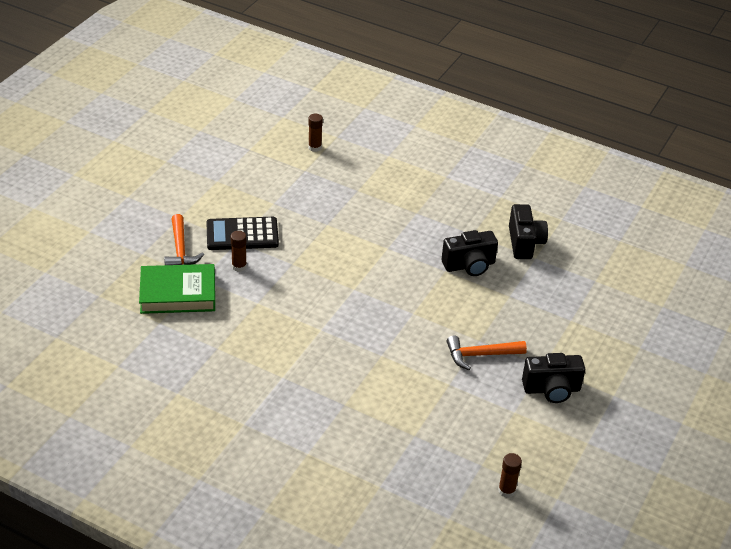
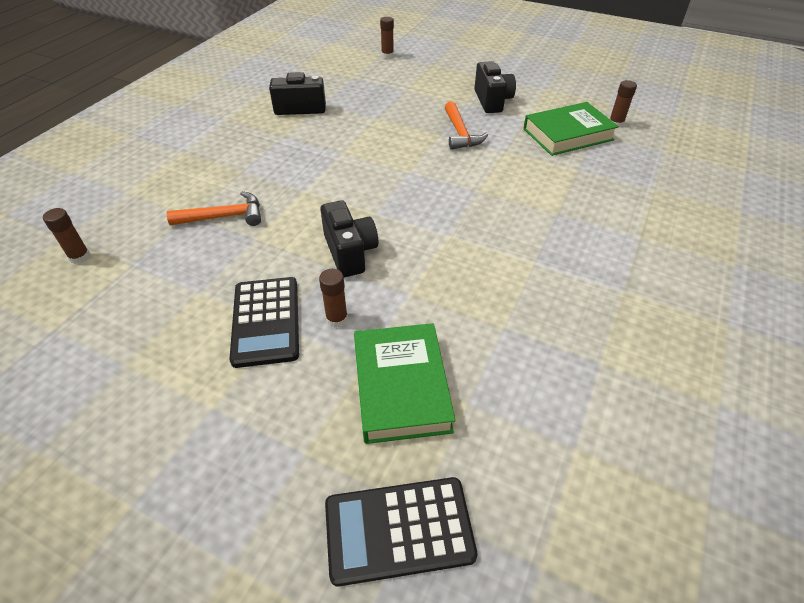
camera: 90 degrees left, 5 degrees up
orange hammer [164,214,204,265] -> orange hammer moved to [167,191,261,226]
black camera [442,230,498,276] -> black camera moved to [320,200,378,277]
none -> black calculator [325,477,478,587]
none -> brown glue stick [380,17,394,58]
none -> green book [523,102,619,156]

